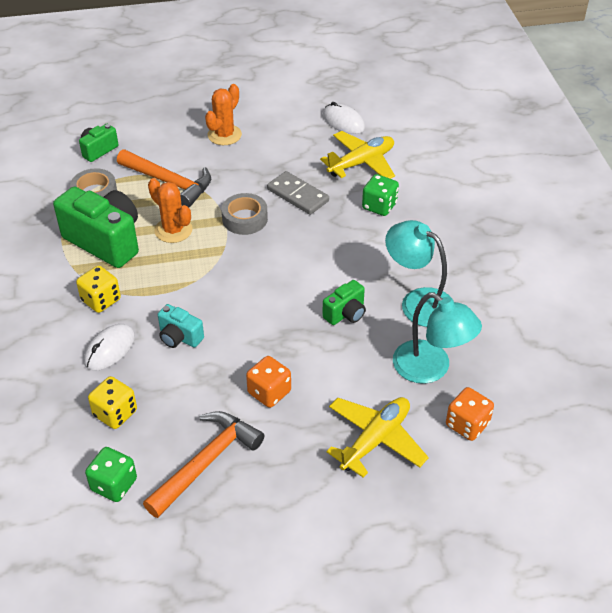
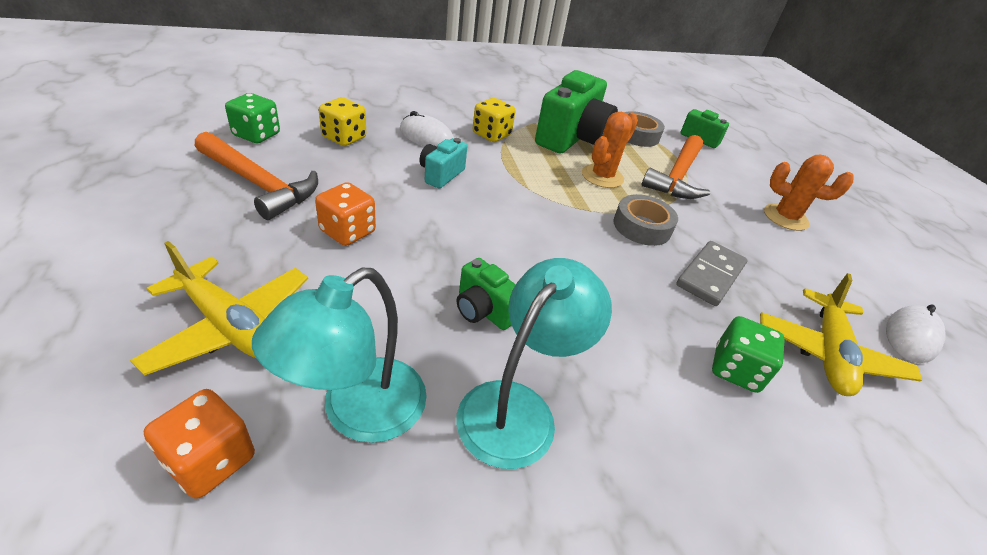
camera: 80 degrees right, 5 degrees down
yellow plane [320,131,395,179] -> yellow plane turned 60 degrees clockwise [760,273,922,396]

